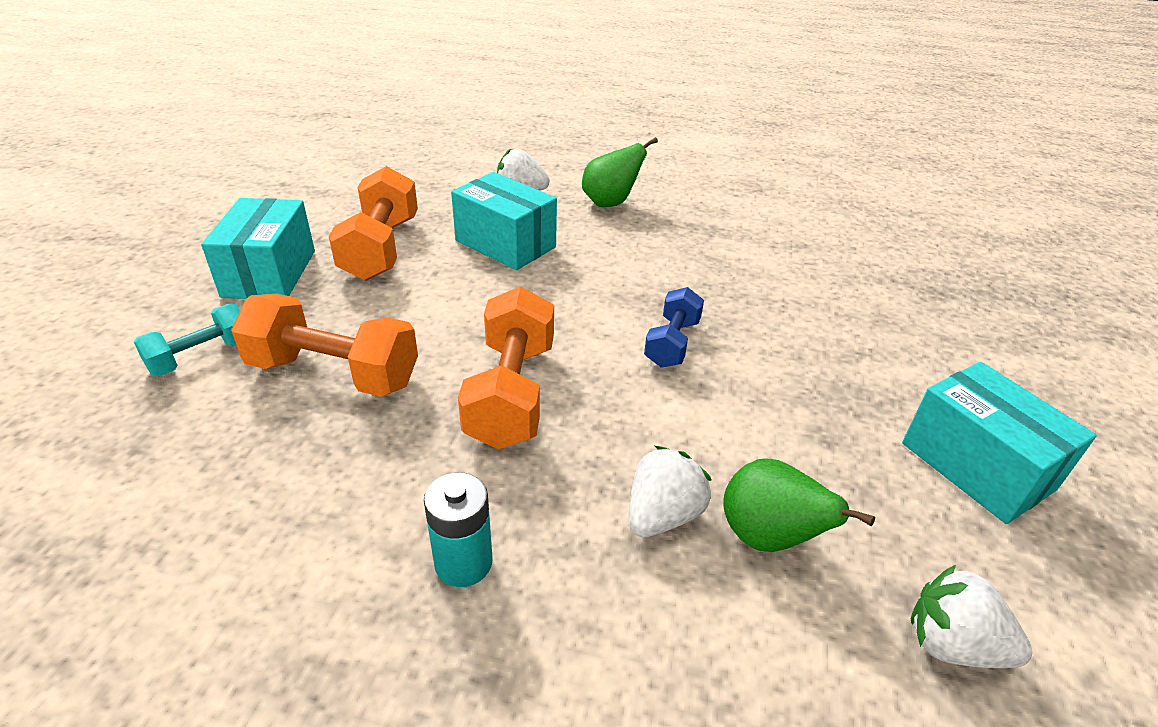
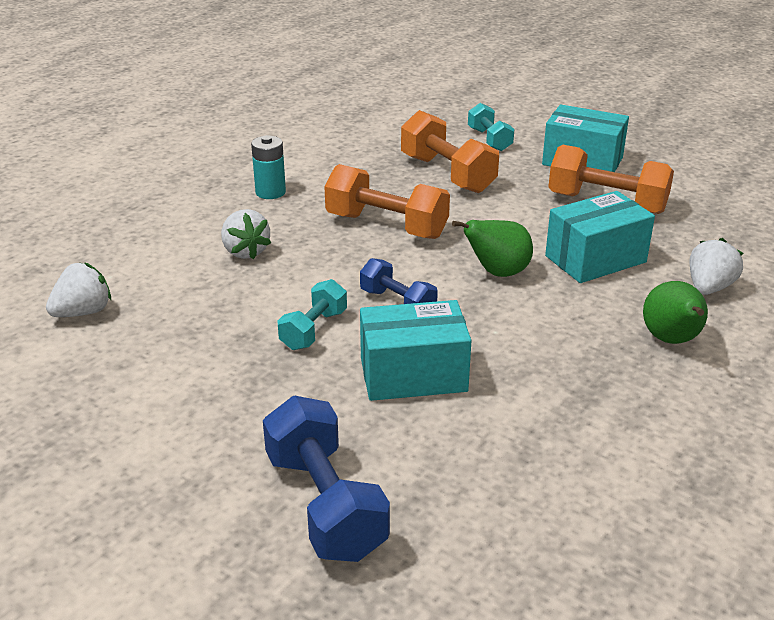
camera: 115 degrees right, 5 degrees down
orange dumbbell [231,294,418,397] -> orange dumbbell turned 75 degrees counterclockwise [401,110,499,193]
green pear [723,458,875,552] -> green pear moved to [452,220,533,277]
turquoise box [902,362,1097,524] -> turquoise box moved to [360,300,472,401]
none -> blue dumbbell [263,396,390,562]
none -> turquoise dumbbell [277,279,347,350]

